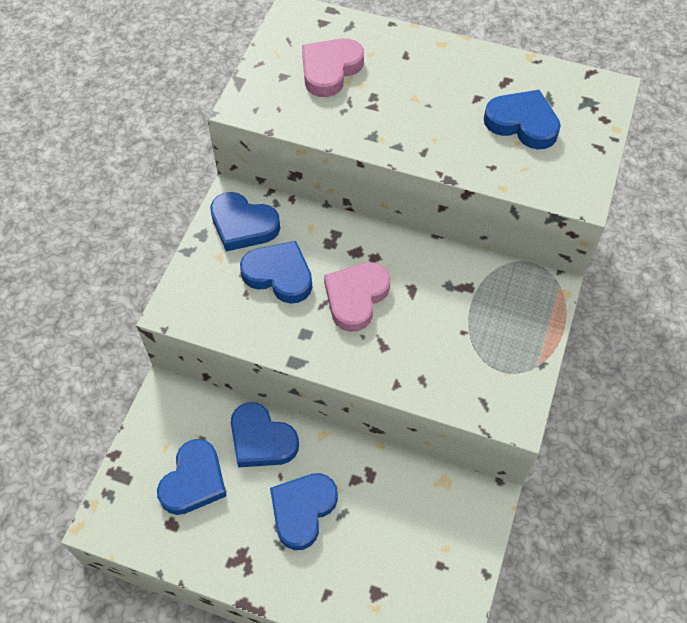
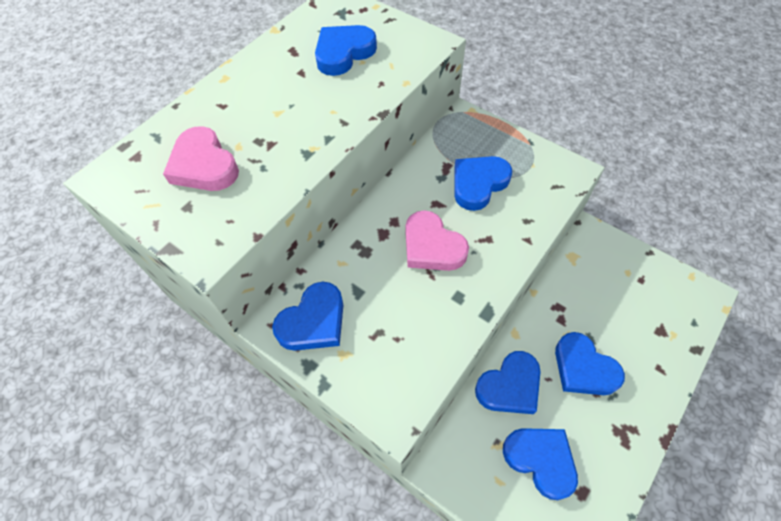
camera: 70 degrees left, 0 degrees up
blue heart [240,241,312,304] -> blue heart moved to [454,156,512,211]

